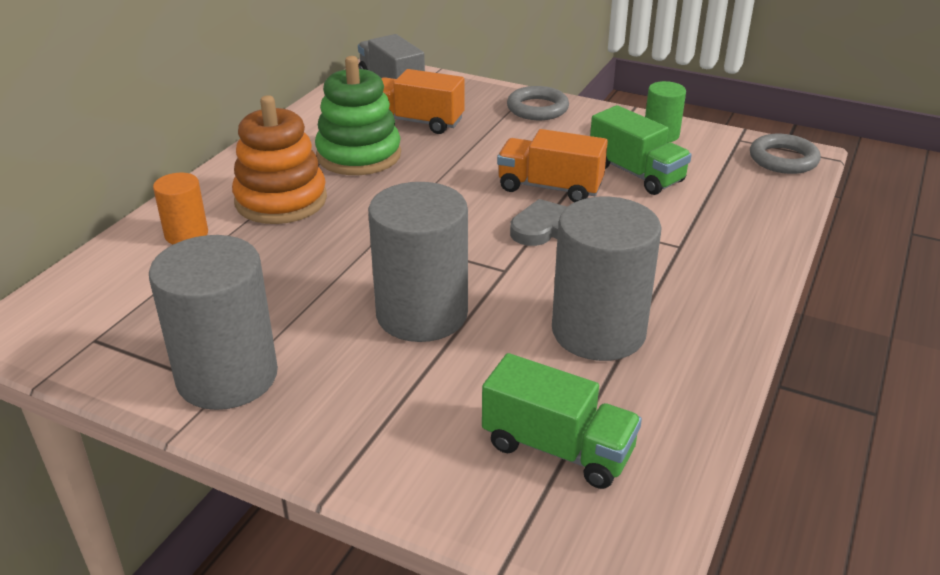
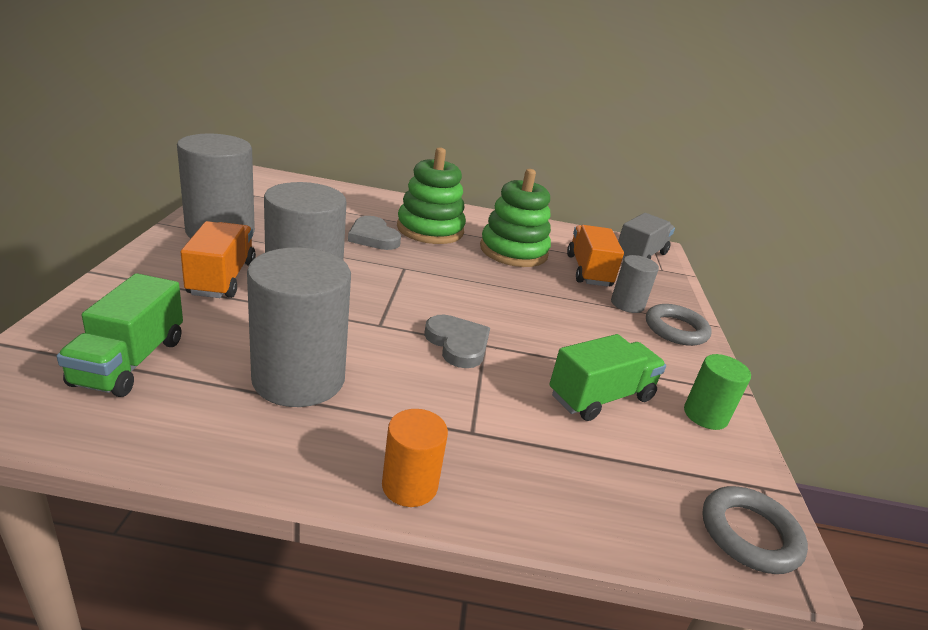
camera: 65 degrees right, 5 degrees down
orange cylinder [153,173,208,244] -> orange cylinder moved to [382,409,448,507]
orange stacking toy [232,95,327,224] -> green stacking toy [397,147,466,244]
orange truck [497,129,608,202] -> orange truck moved to [181,221,256,298]
green truck [590,105,692,195] -> green truck turned 150 degrees counterclockwise [549,334,666,421]
none -> grey heart [348,216,401,250]
none -> grey cylinder [611,255,659,313]

